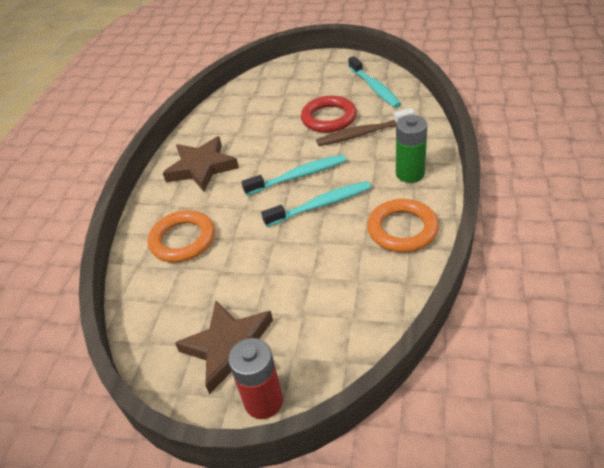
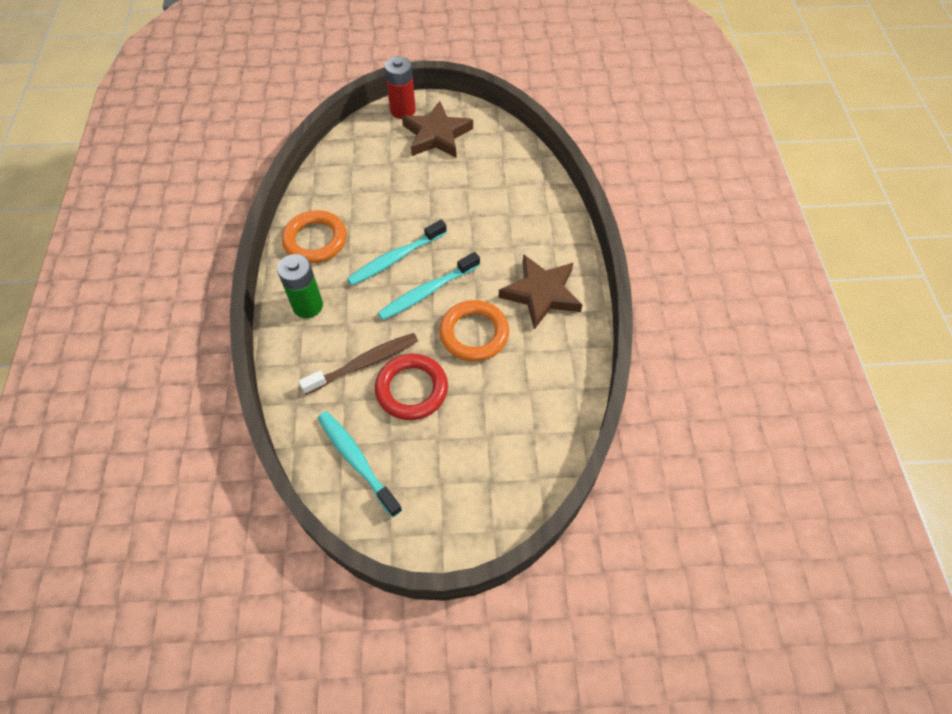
camera: 160 degrees right, 15 degrees up
orange ring [148,210,215,263] -> orange ring moved to [439,300,509,361]

